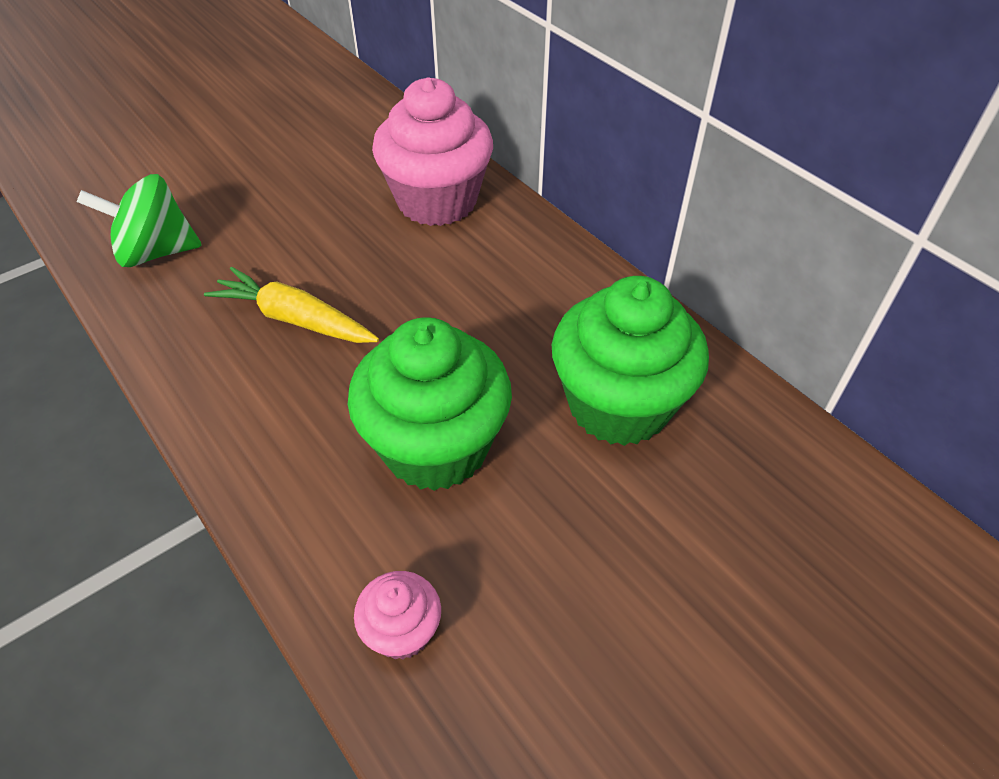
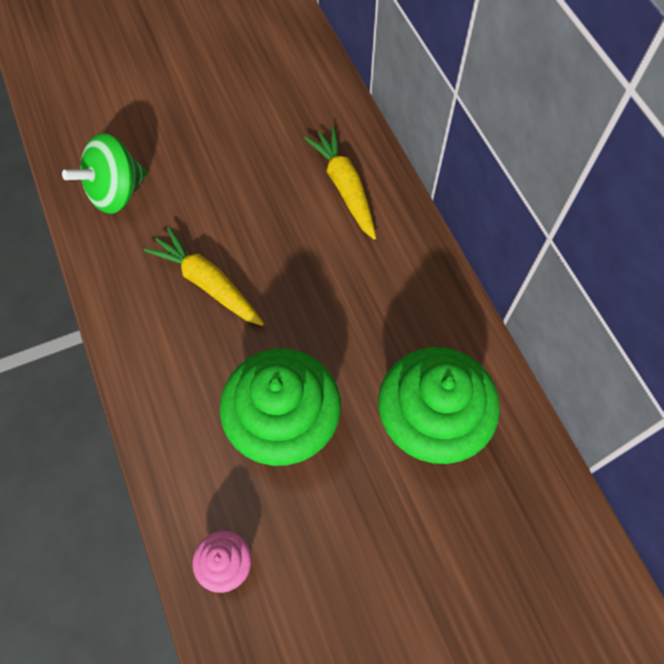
camera: 15 degrees right, 15 degrees up
green spinning top [77,174,202,267] -> green spinning top turned 45 degrees counterclockwise [62,133,147,214]
pink cupcake [372,77,493,226] -> yellow carrot [304,127,376,240]

